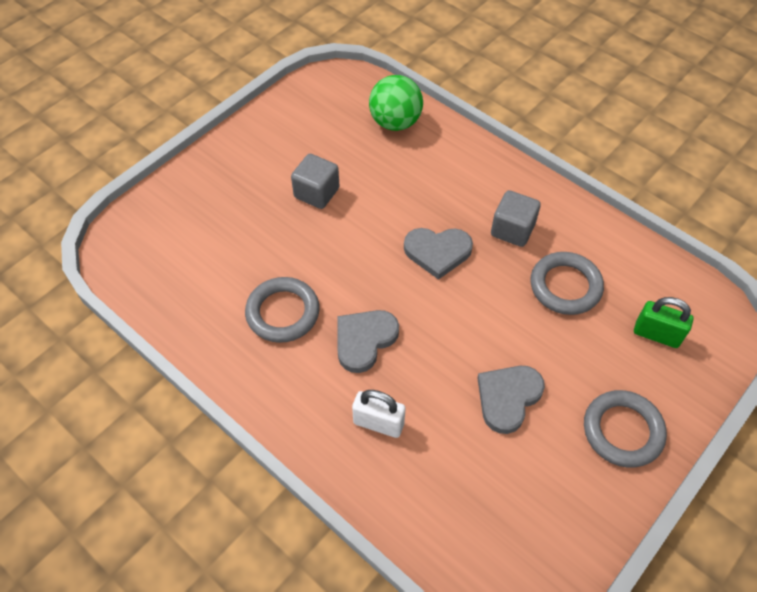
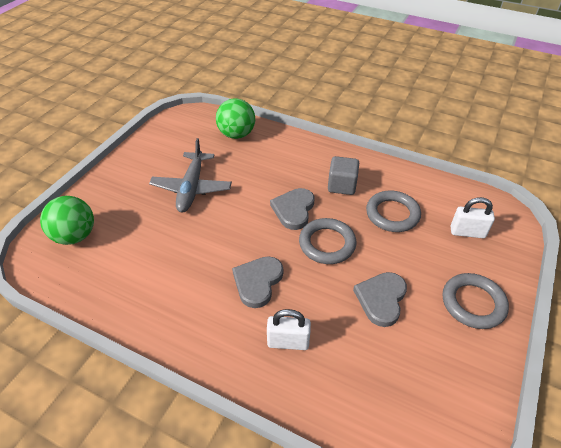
camera: 15 degrees left, 10 degrees down
grey ring [245,277,320,343] -> grey ring moved to [299,218,357,264]
grey cube [291,154,340,209] -> grey plane [149,138,232,212]
grey heart [404,228,473,280] -> grey heart turned 120 degrees clockwise [270,188,314,230]
green padlock [634,297,694,348] -> white padlock [450,197,495,238]
none -> green ball [40,196,94,245]

